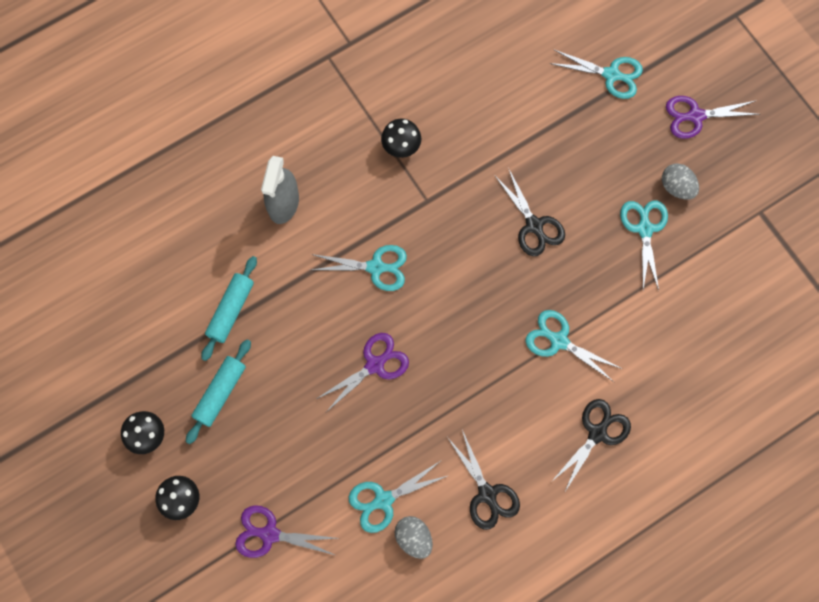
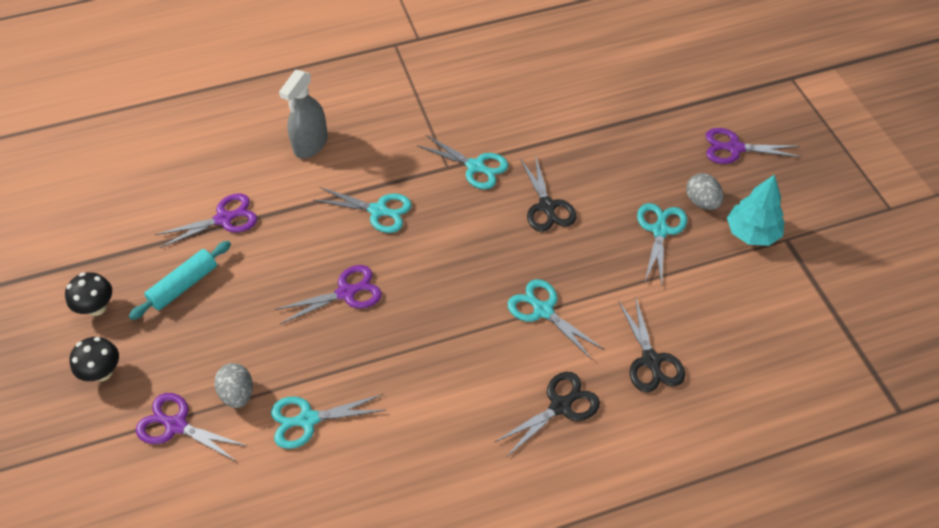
camera: 15 degrees right, 20 degrees down
turquoise rolling pin [201,256,257,361] -> purple scissors [155,193,257,248]
black mushroom [381,119,421,158] -> none
grey egg [394,516,433,559] -> grey egg moved to [214,363,253,408]
black scissors [447,430,520,530] -> black scissors moved to [618,296,685,392]
turquoise scissors [549,50,643,99] -> turquoise scissors moved to [417,135,509,189]
none -> turquoise tree [727,174,784,246]

